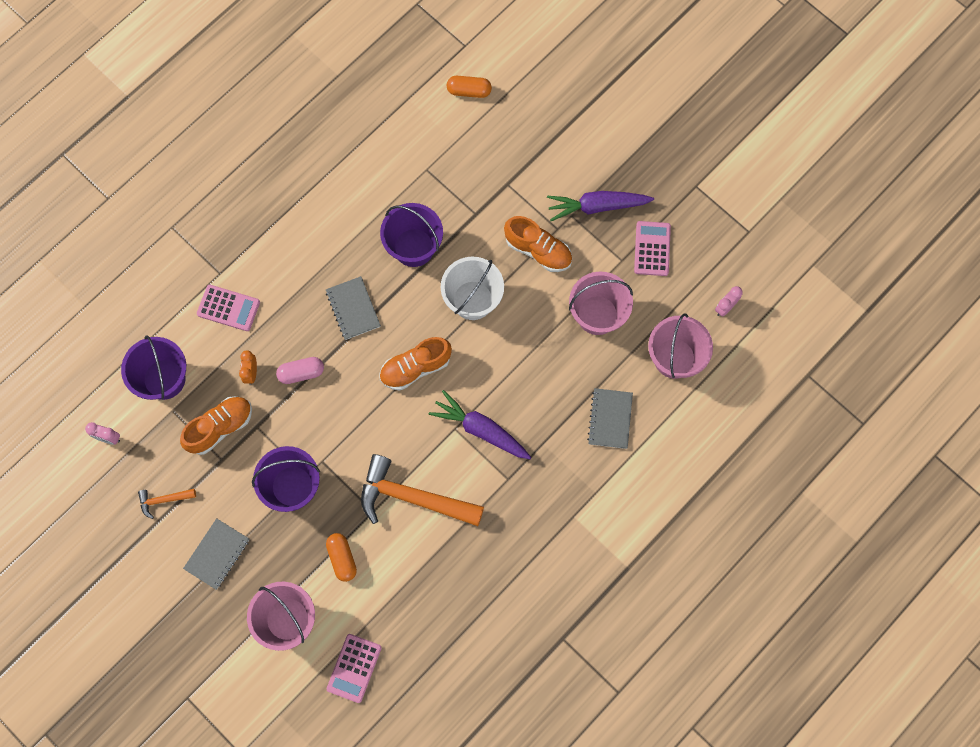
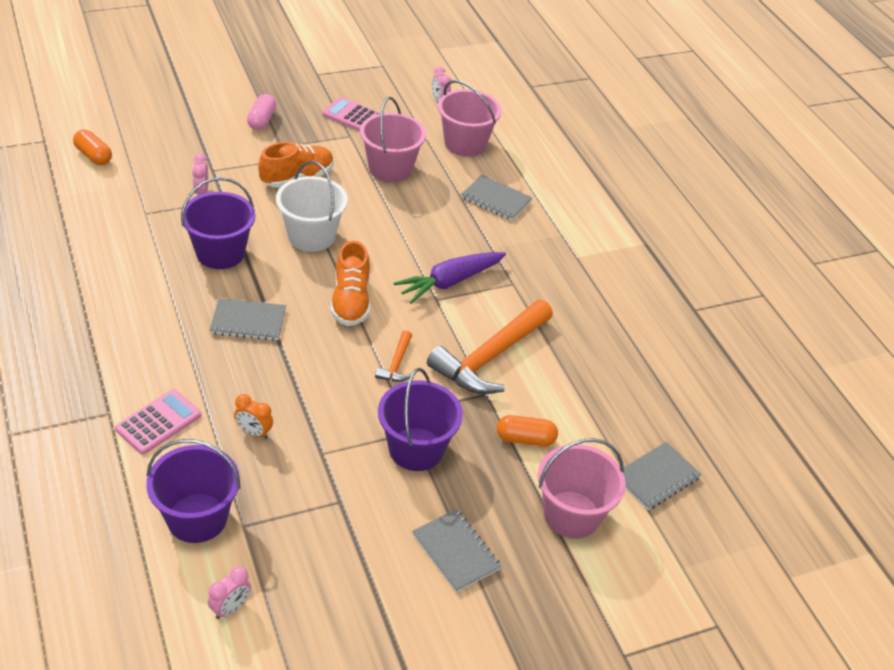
camera: 70 degrees left, 30 degrees down
orange hammer [138,489,196,519] -> orange hammer moved to [375,330,412,382]
orange shoe [180,396,252,455] -> none
pink capsule [276,357,324,384] -> pink capsule moved to [247,94,276,130]
pink calculator [327,634,382,703] -> grey notebook [623,442,701,510]
orange capsule [447,76,492,98] -> orange capsule turned 75 degrees counterclockwise [73,129,112,165]
purple carrot [547,191,654,221] -> none
none -> pink clock [192,154,208,195]

